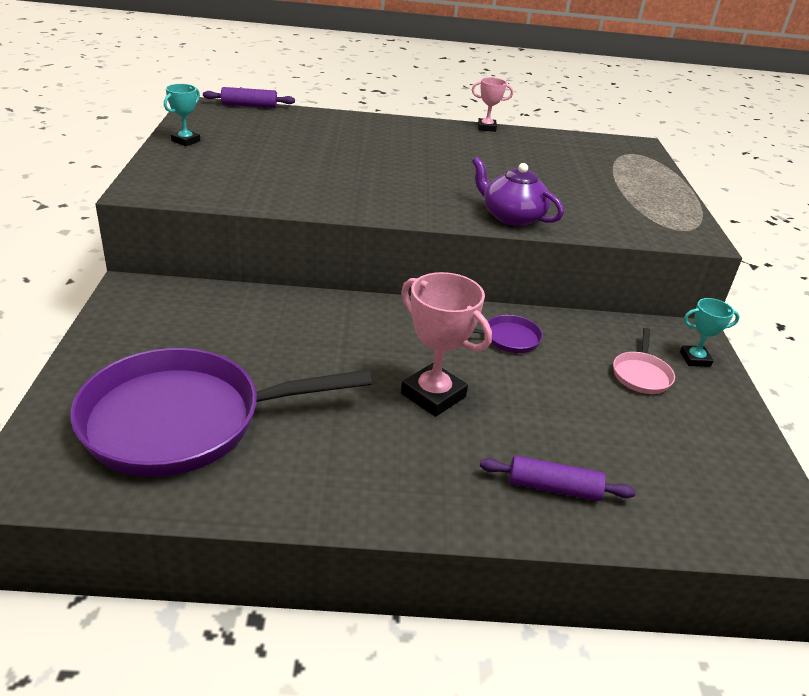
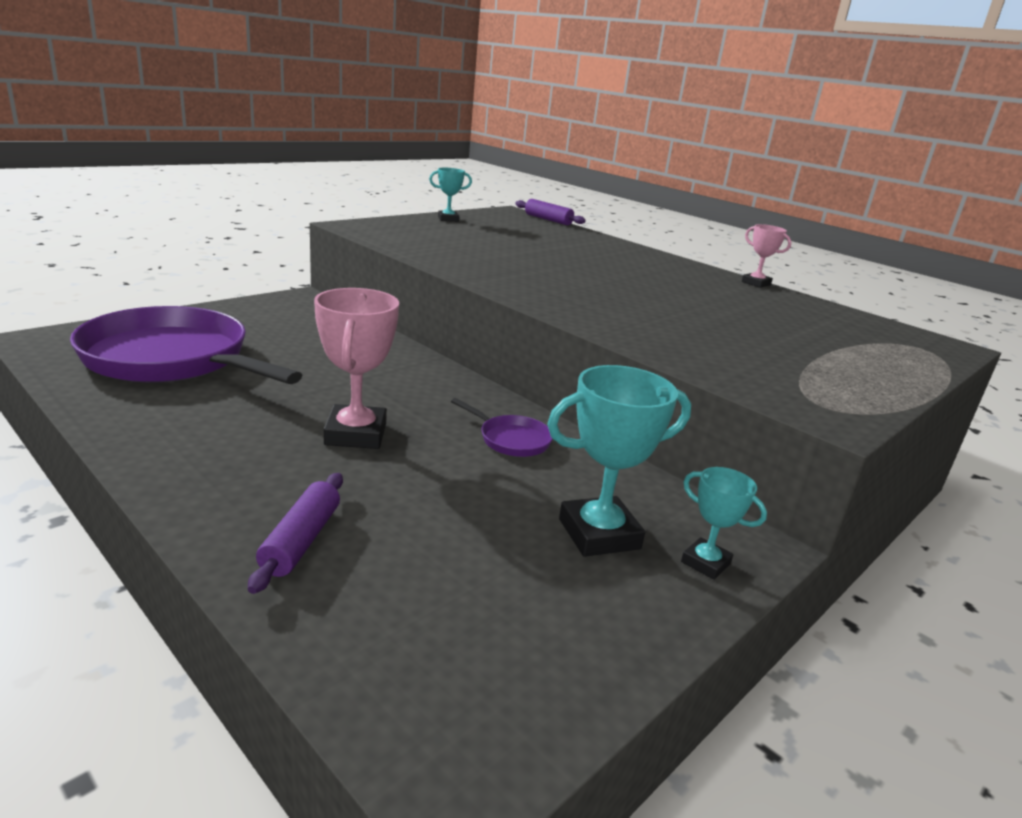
camera: 45 degrees right, 10 degrees down
purple teapot [472,157,564,226] -> none
purple rolling pin [480,456,636,501] -> purple rolling pin turned 45 degrees clockwise [248,473,343,594]
pink pan [613,328,675,394] -> turquoise trophy [547,365,691,557]

